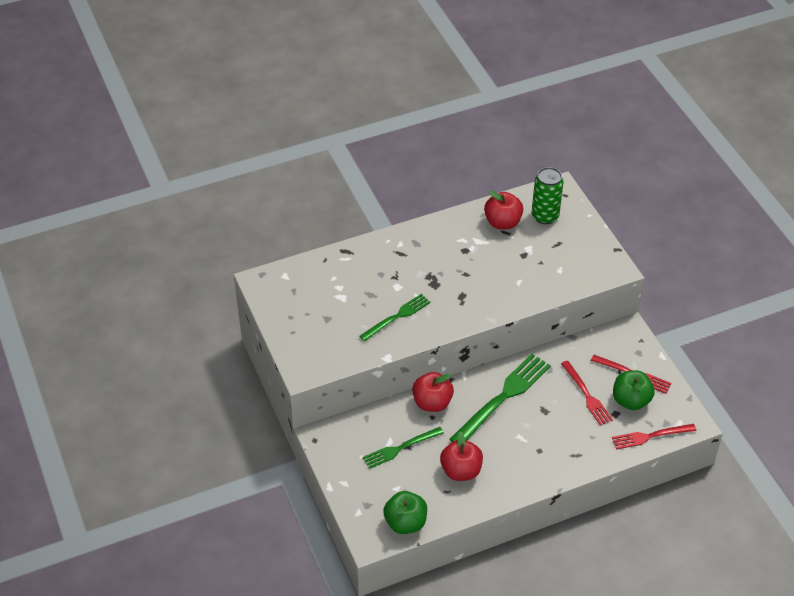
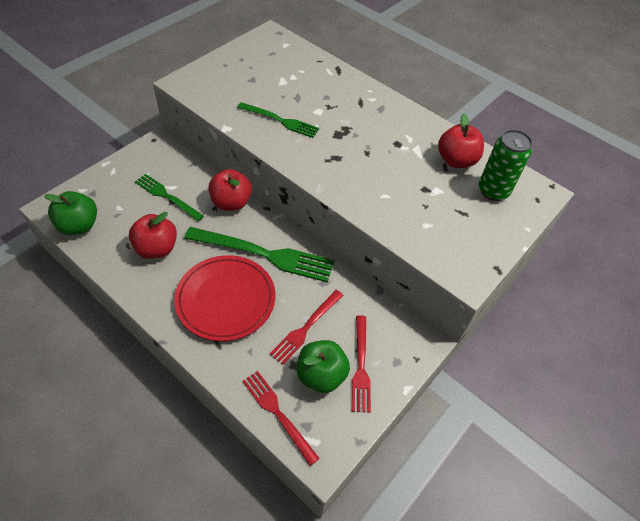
camera: 60 degrees right, 5 degrees up
none -> red plate [174,255,275,341]

